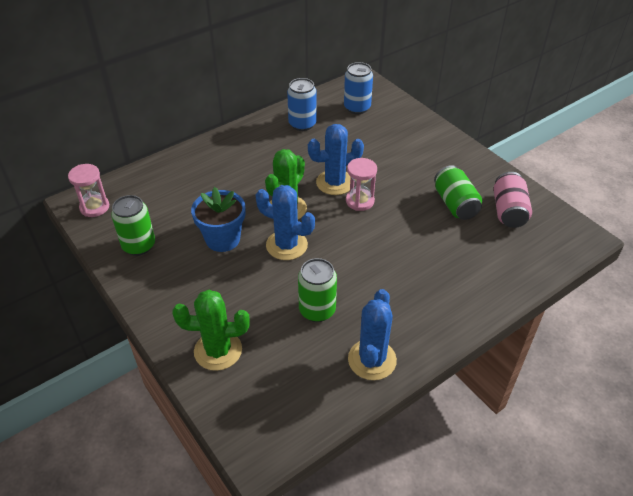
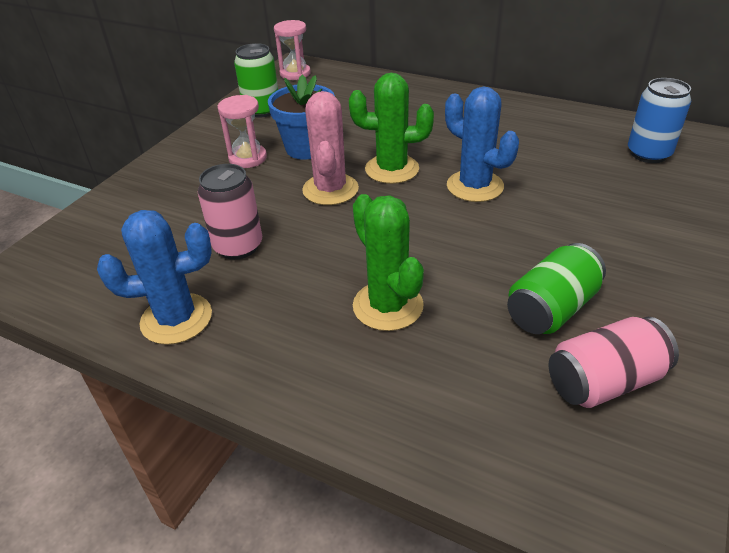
camera: 65 degrees right, 5 degrees down
green cactus [172,290,250,371] -> green cactus moved to [353,194,424,331]
blue cactus [255,185,315,260] -> pink cactus [302,91,359,205]
blue can [287,78,317,131] -> none
green can [298,258,337,322] -> pink can [198,164,262,260]
pink hourglass [346,158,377,211] -> pink hourglass moved to [218,95,267,168]

